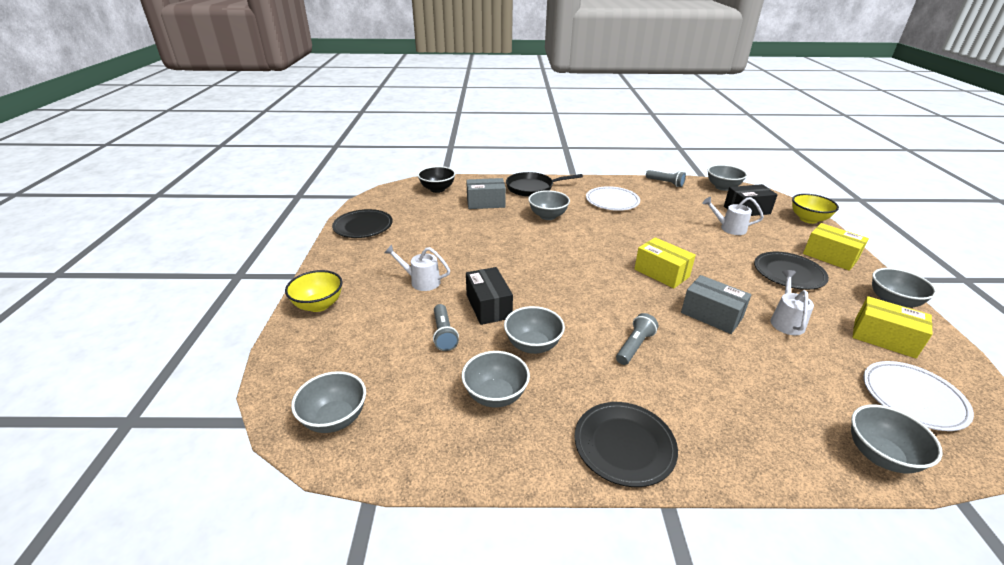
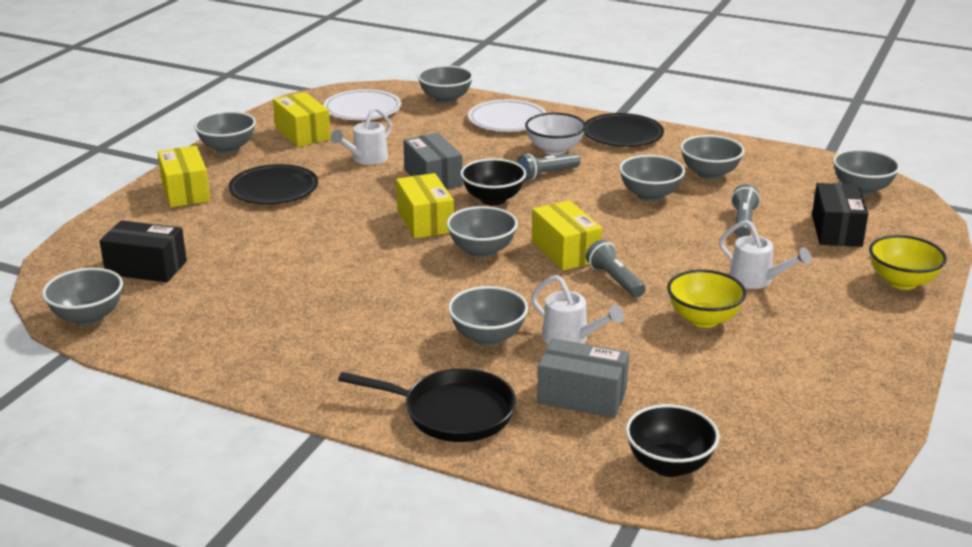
camera: 155 degrees left, 5 degrees down
black plate [332,209,393,238] -> none
black box [466,267,513,325] -> black box moved to [812,183,868,247]
white plate [586,186,640,211] -> white plate moved to [468,99,547,132]
grey flashlight [646,170,686,187] -> grey flashlight moved to [586,239,646,298]
white watering can [702,197,764,235] -> white watering can moved to [531,275,624,345]
yellow bowl [792,194,839,224] -> yellow bowl moved to [667,270,746,328]
none -> grey bowl [447,206,518,258]
none -> black bowl [460,158,526,205]
none -> white bowl [525,113,586,155]
none -> yellow box [532,200,602,271]

